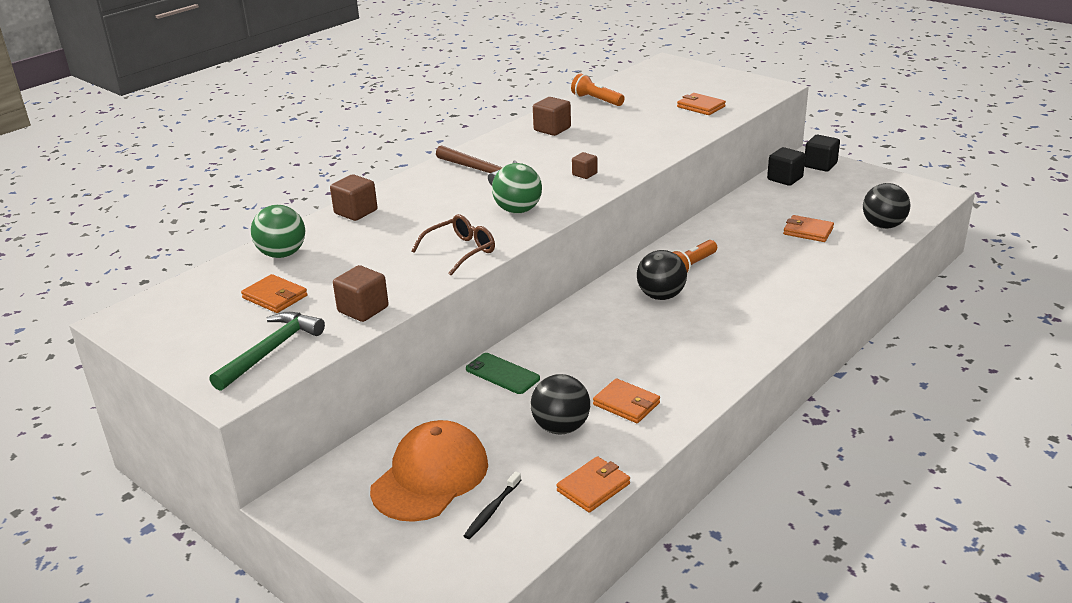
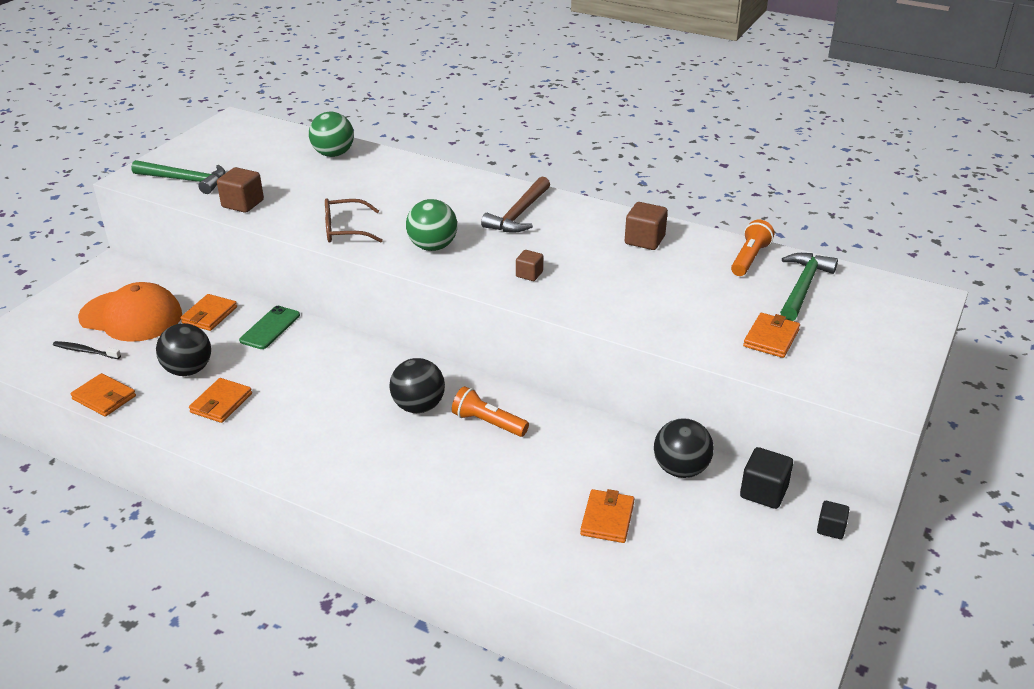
camera: 75 degrees right, 5 degrees up
orange wallet [241,274,308,313] -> orange wallet moved to [180,294,237,331]
brown cube [330,174,377,221] -> none
brown glasses [412,214,495,275] -> brown glasses turned 135 degrees clockwise [325,198,383,243]
black cube [804,135,840,172] -> black cube [817,501,849,539], size x0.62
black ball [863,183,911,229] -> black ball moved to [654,418,714,478]
none -> green hammer [780,253,838,321]

